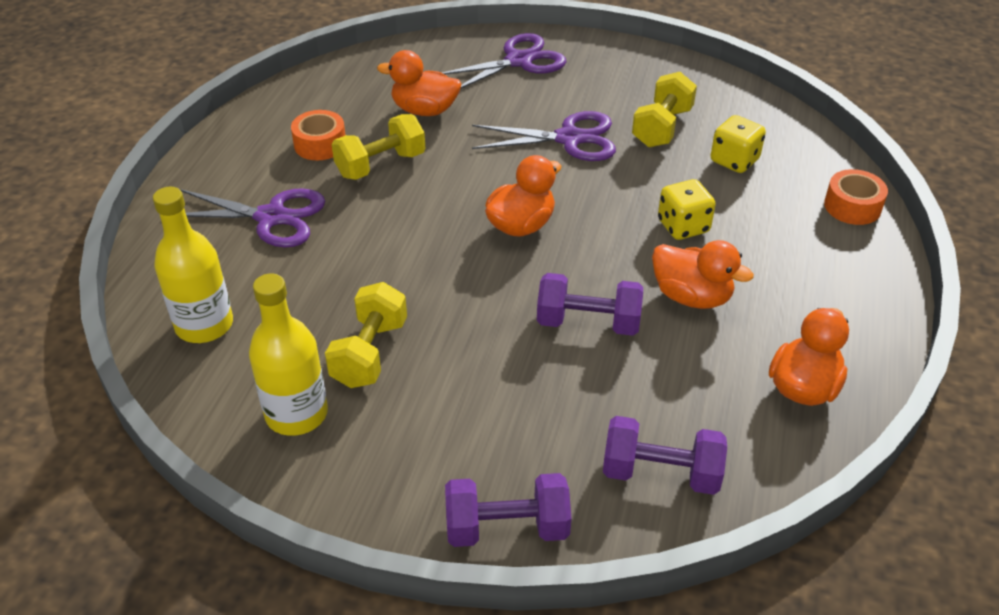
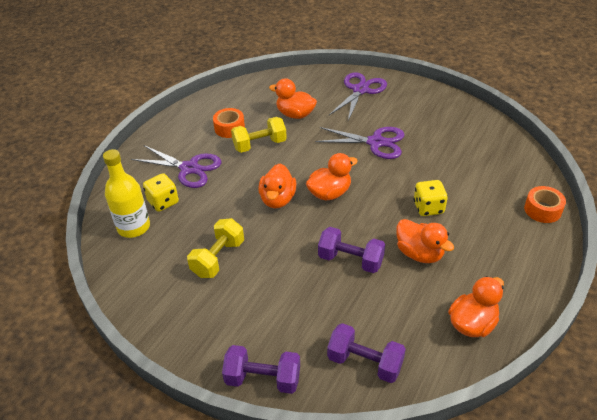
camera: 15 degrees right, 0 degrees up
yellow bottle [249,273,328,436] -> none
purple scissors [442,33,566,88] -> purple scissors turned 45 degrees counterclockwise [329,72,387,121]
yellow dumbbell [632,72,697,148] -> none
yellow dice [711,115,766,173] -> yellow dice moved to [143,173,179,212]
none -> orange duck [258,164,296,208]

